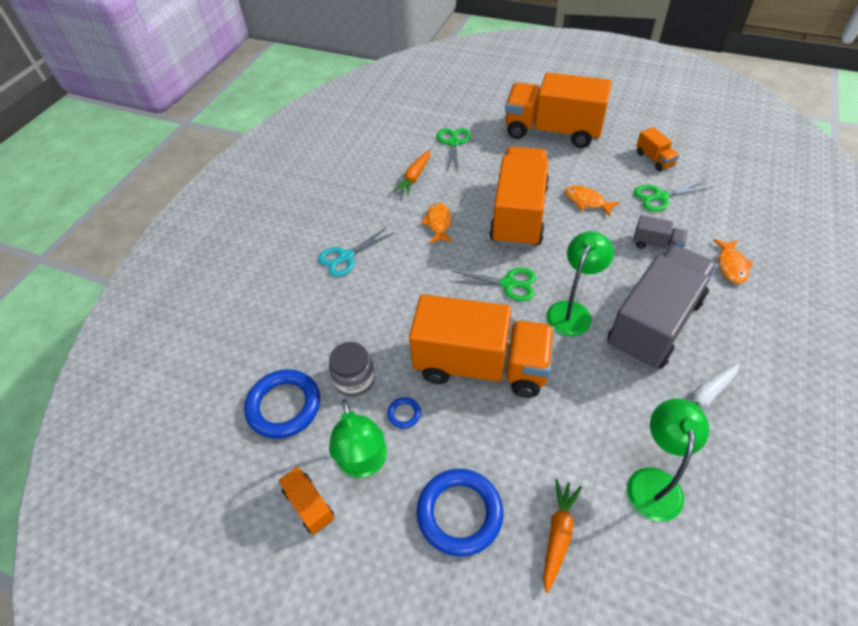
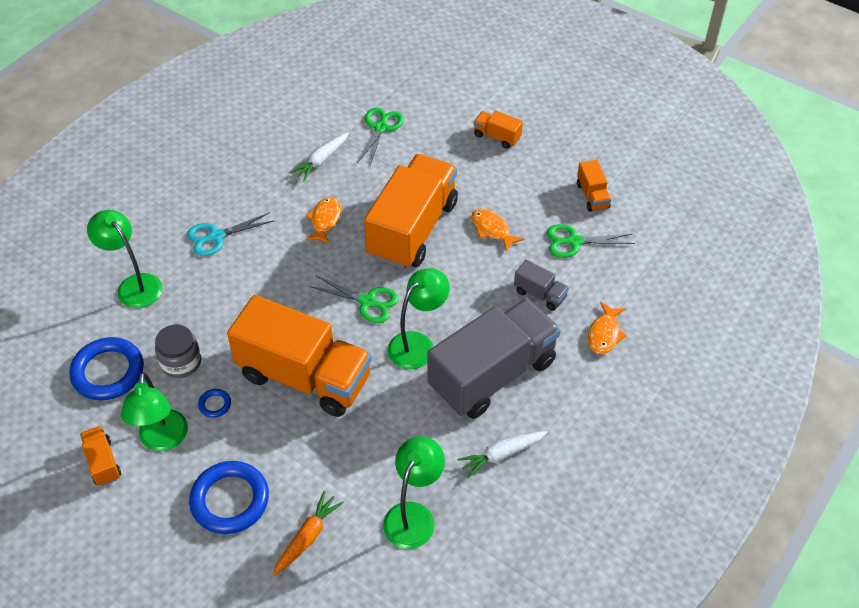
camera: 10 degrees right, 0 degrees up
orange carrot [393,150,430,195] -> white carrot [290,132,349,181]
orange truck [505,73,612,148] -> orange truck [474,111,523,149], size x0.42
none -> green lamp [87,210,162,308]

